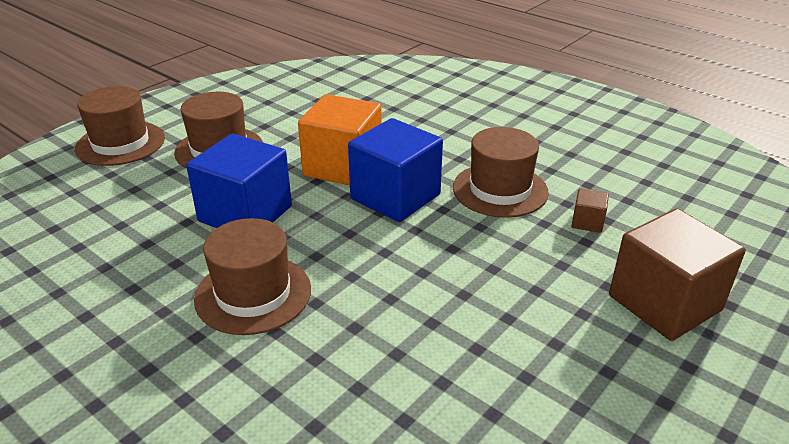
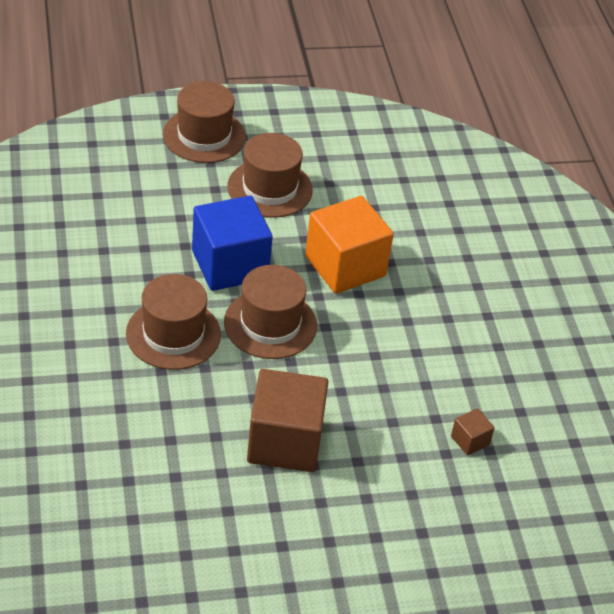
camera: 35 degrees right, 10 degrees up
blue cube [348,118,443,222] -> none
brown hat [453,127,549,218] -> brown hat moved to [224,265,317,359]
brown cube [609,209,746,341] -> brown cube moved to [247,369,328,472]

